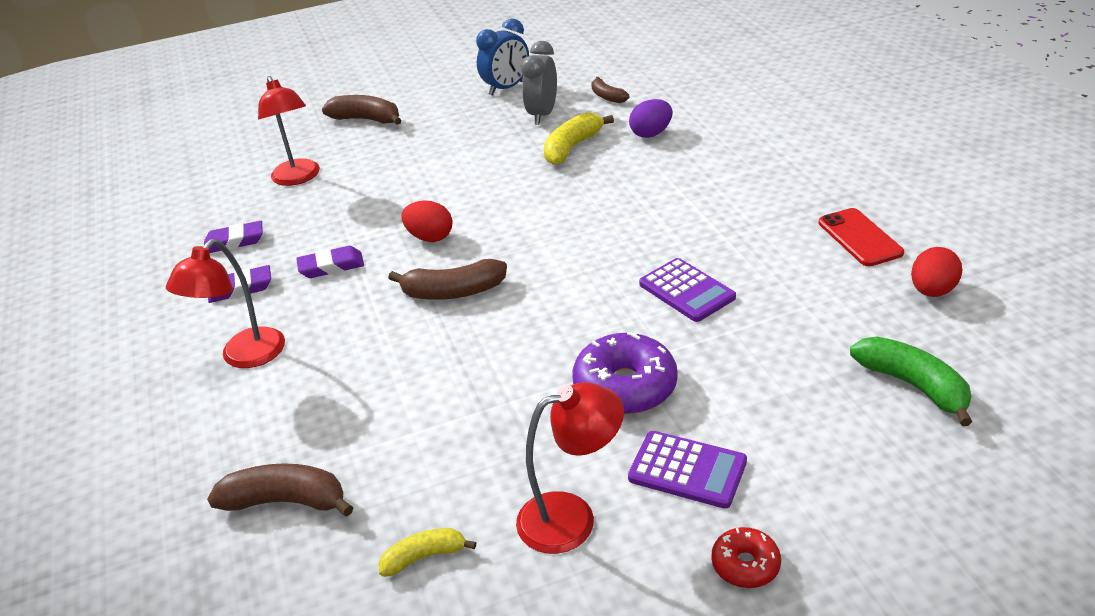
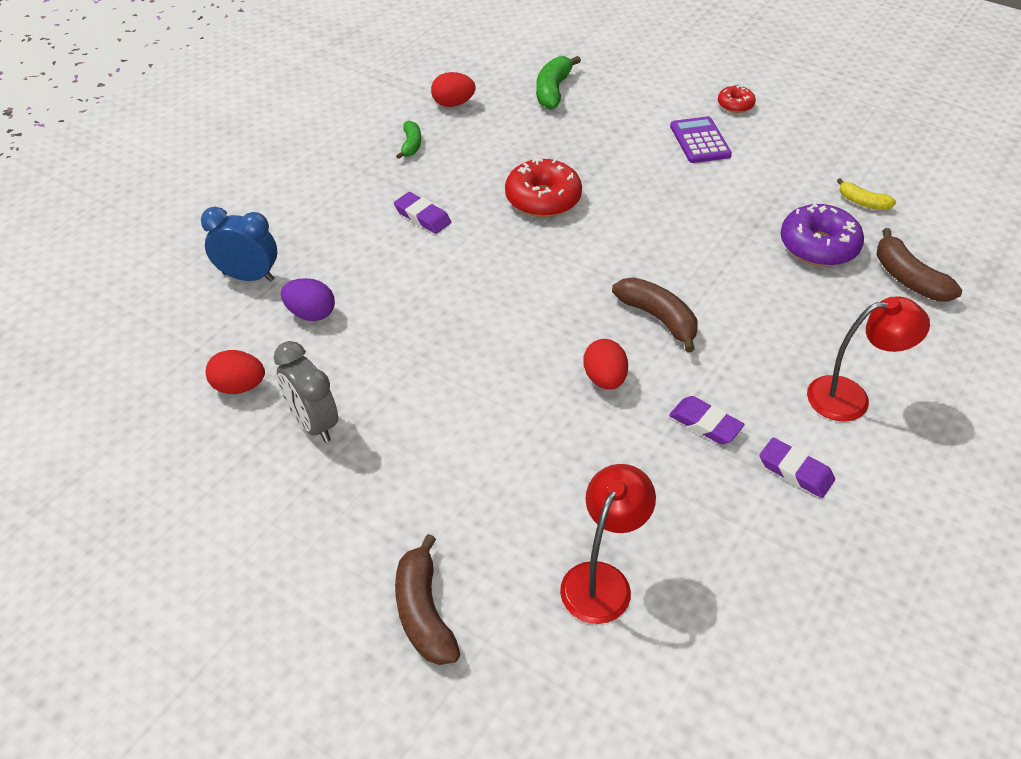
camera: 130 degrees left, 10 degrees up
purple eraser [204,221,263,253] -> purple eraser moved to [394,192,451,234]
blue clock [476,18,529,96] -> blue clock moved to [201,207,277,282]
red lamp [516,382,624,554] -> none
grey clock [521,41,557,125] -> grey clock turned 75 degrees clockwise [274,341,338,442]
yellow banana [544,112,614,165] -> none
purple donut [572,332,678,415] -> purple donut moved to [780,202,864,266]
brown banana [591,77,629,103] -> red egg [206,350,265,394]
purple calculator [639,258,736,322] -> red donut [505,158,582,217]
red phone [818,208,904,266] -> green banana [396,120,421,159]

